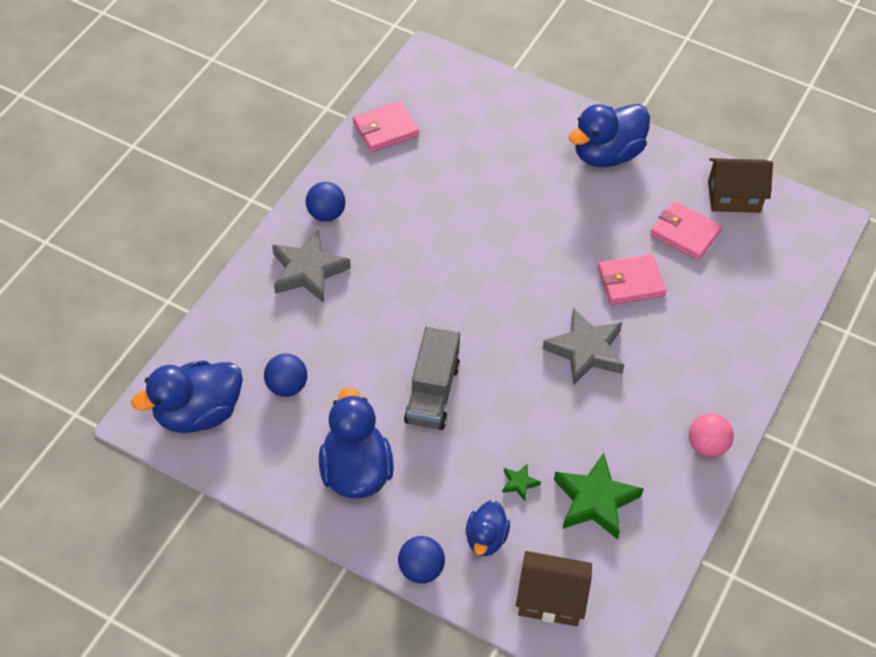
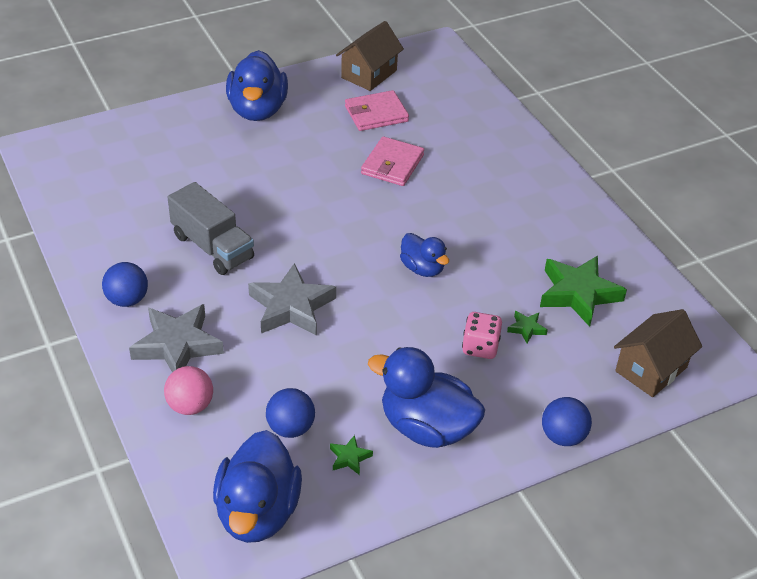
camera: 55 degrees left, 10 degrees down
pink wallet [353,101,419,152] -> none
grey truck [404,326,460,430] -> grey truck moved to [167,182,254,275]
blue duck [466,500,510,556] -> blue duck moved to [400,233,449,277]
grey star [543,308,624,385] -> grey star moved to [248,263,336,335]
pink ball [689,413,734,458] -> pink ball moved to [164,366,213,415]
none -> green star [330,435,373,475]
none -> pink dice [462,312,502,359]

